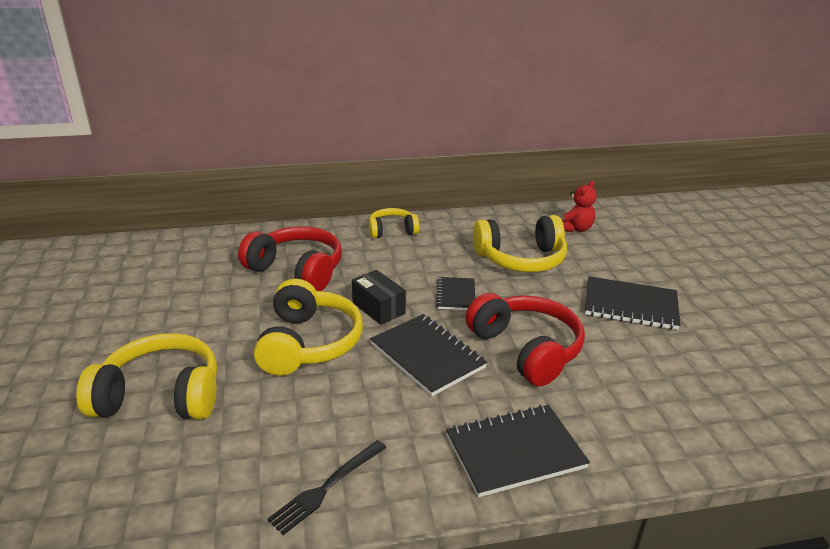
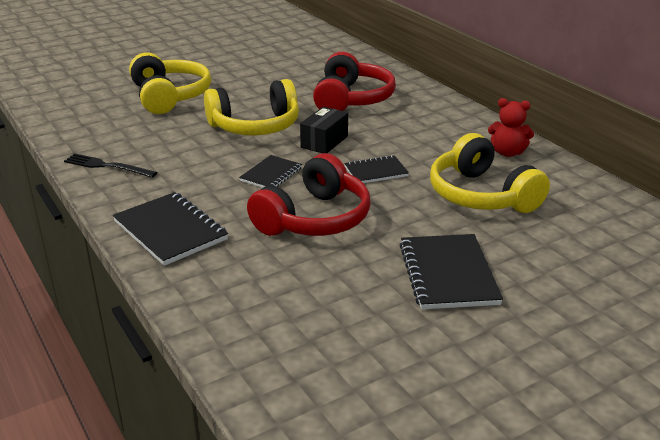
camera: 70 degrees right, 0 degrees up
yellow headphones [369,208,419,238] -> none
black notebook [370,314,487,396] -> black notebook [239,155,302,188], size x0.60
red teddy bear [562,180,597,232] -> red teddy bear moved to [488,98,534,157]

